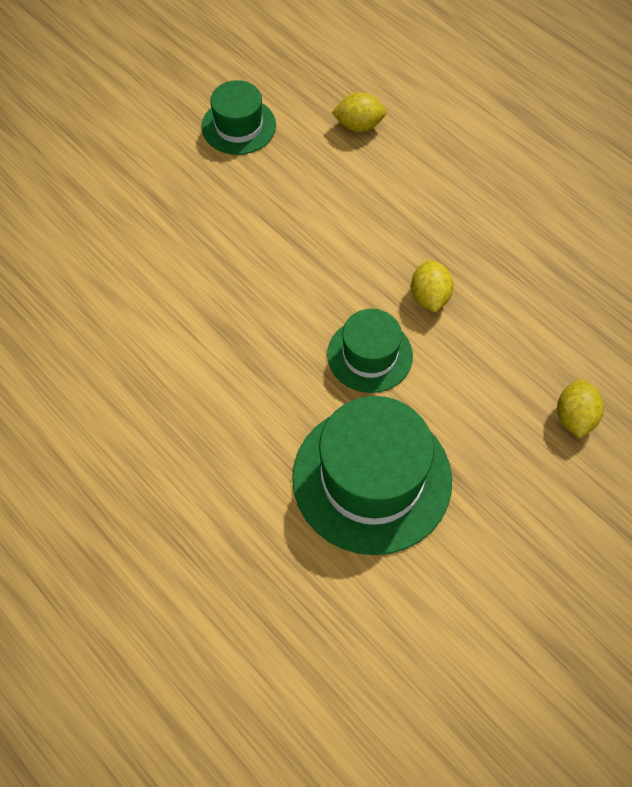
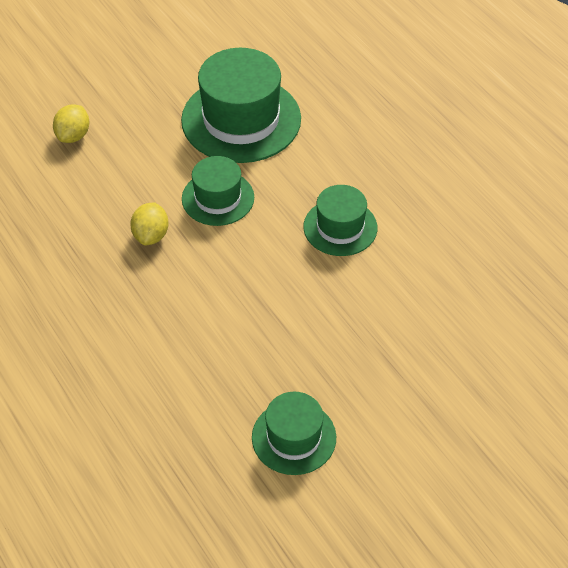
camera: 170 degrees left, 10 degrees down
yellow lemon [332,92,386,132] -> none
none -> green hat [303,185,378,256]

